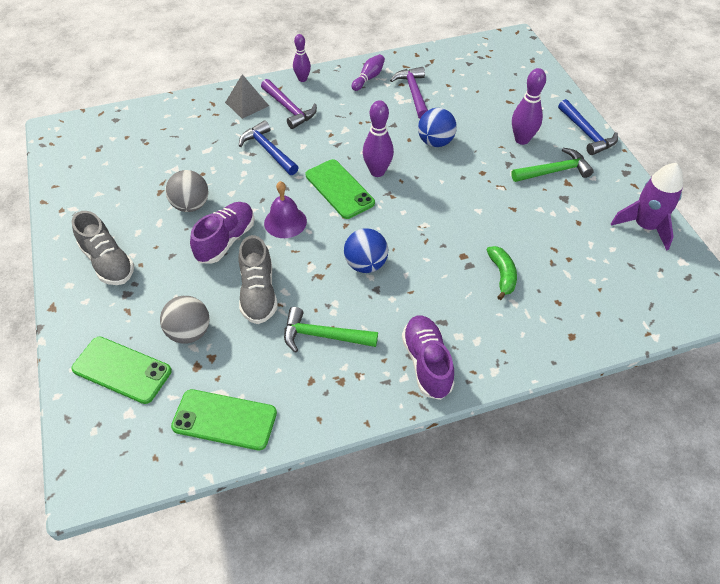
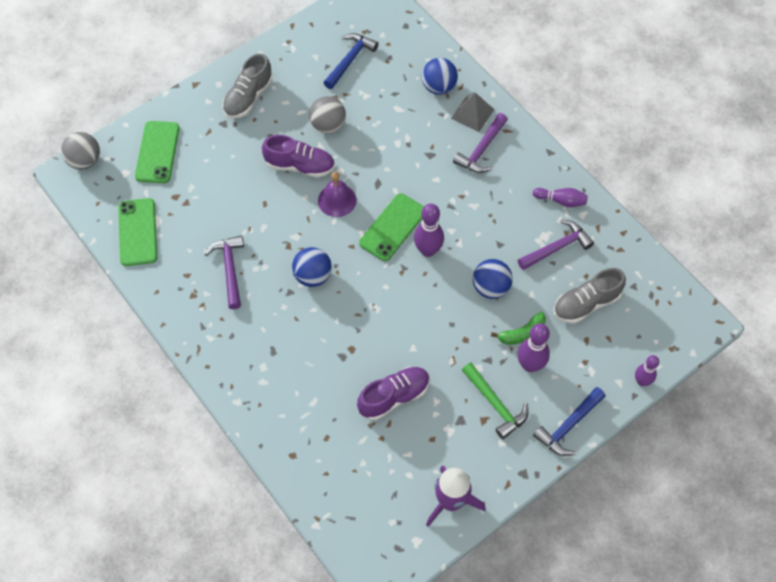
camera: 70 degrees right, 10 degrees up
grey ball [160,296,210,344] -> grey ball moved to [61,132,100,170]
grey shoe [238,235,278,324] -> grey shoe moved to [553,268,626,324]
blue hammer [239,120,299,175] -> blue hammer moved to [323,33,379,89]
green hammer [284,307,378,353] -> purple hammer [205,235,244,309]
purple bowling pin [293,34,311,82] -> purple bowling pin moved to [635,355,659,386]
purple shoe [402,315,454,400] -> purple shoe moved to [357,367,430,420]
green banana [487,246,517,300] -> green banana moved to [491,312,546,345]
none -> blue ball [422,58,458,95]

